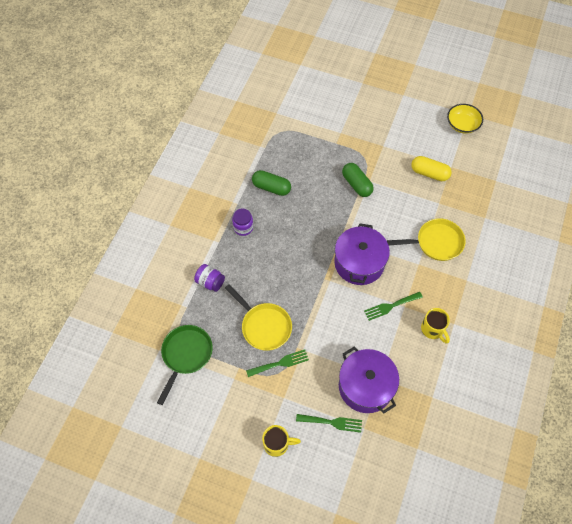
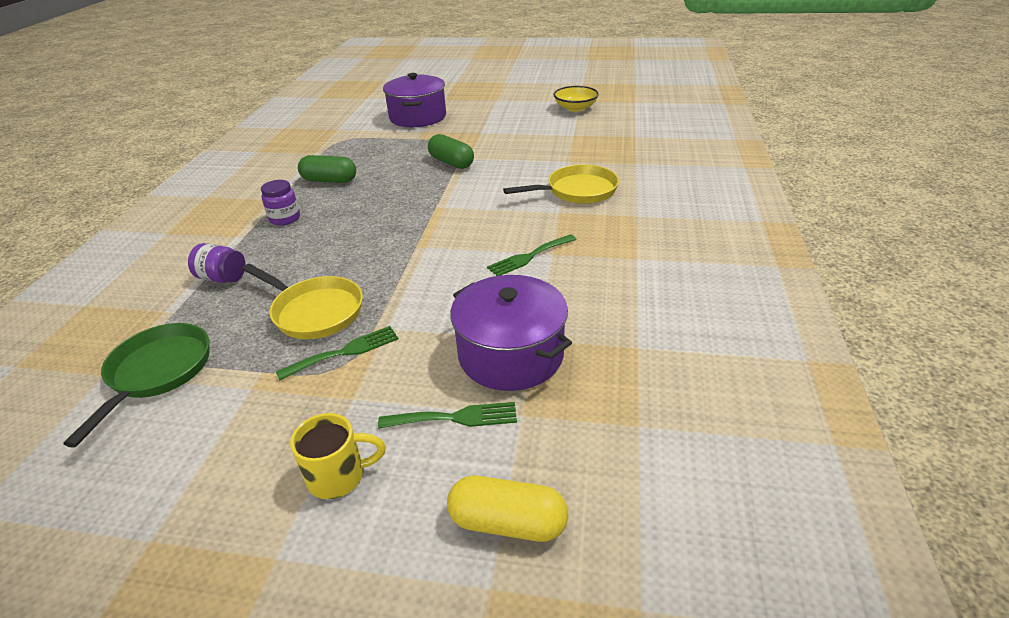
camera: 10 degrees left, 25 degrees down
purple pot [334,223,390,285] -> purple pot moved to [383,73,446,127]
yellow capsule [411,156,452,181] -> yellow capsule moved to [447,476,568,542]
yellow mug [421,308,450,344] -> none

